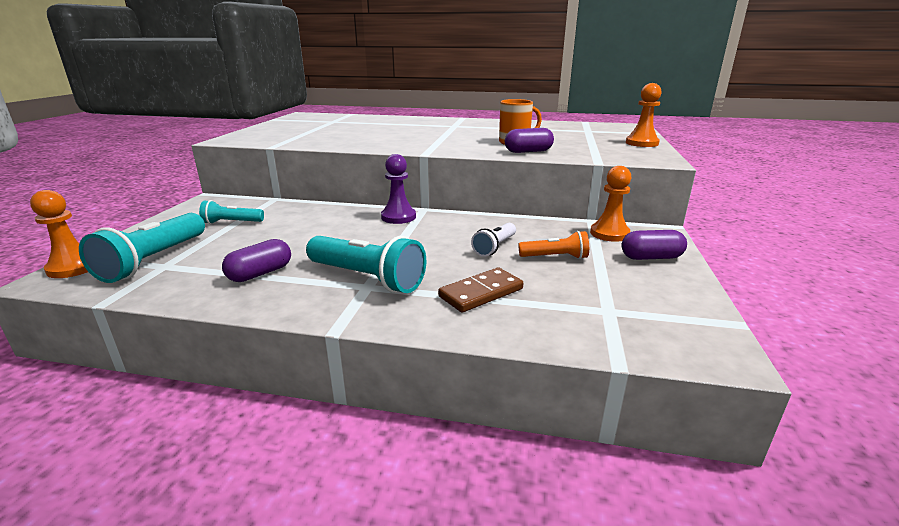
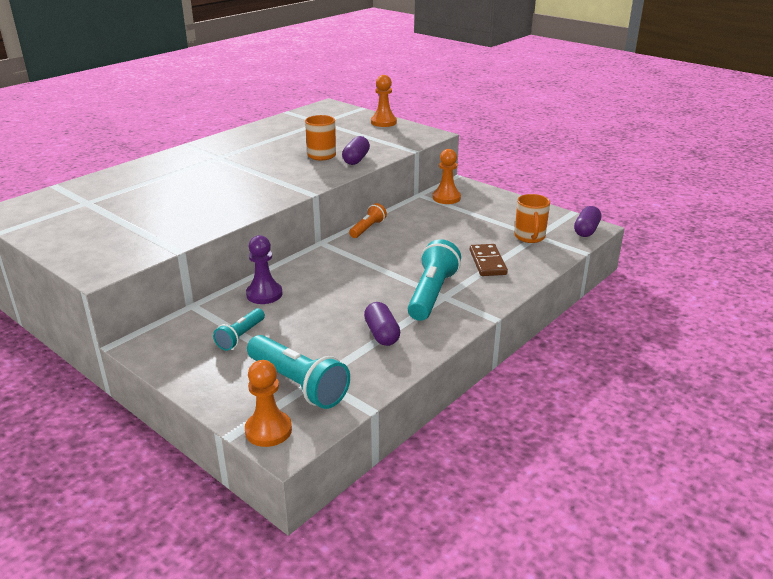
camera: 60 degrees left, 5 degrees up
turquoise flashlight [306,236,426,293] -> turquoise flashlight turned 45 degrees counterclockwise [408,239,461,321]
purple pawn [381,154,416,224] -> purple pawn moved to [246,235,282,304]
white flashlight [471,223,516,257] -> none
orange flashlight [519,231,589,259] -> orange flashlight moved to [349,203,387,238]
purple capsule [621,230,687,260] -> purple capsule moved to [574,206,601,237]
none -> orange mug [515,194,550,243]

